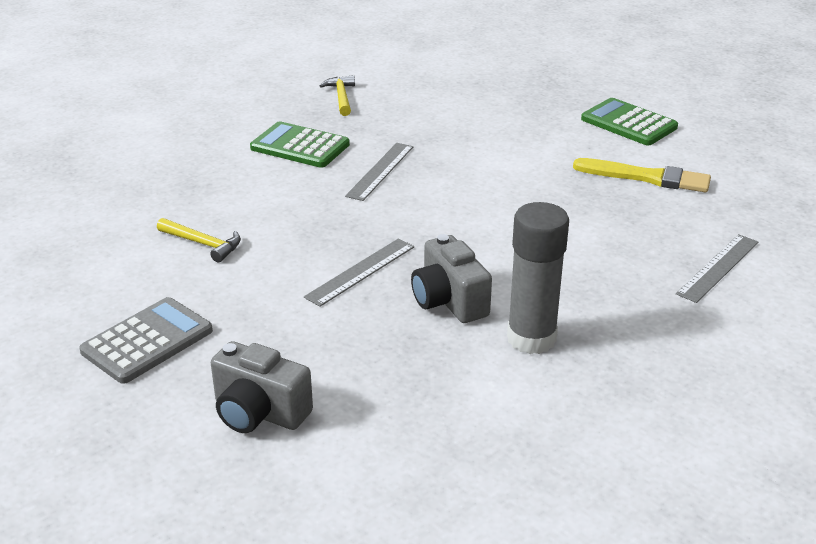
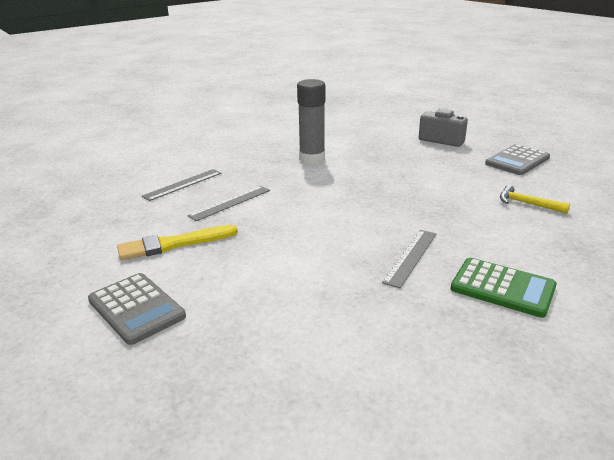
camera: 175 degrees left, 5 degrees down
grey ruler [304,238,414,307] -> grey ruler moved to [187,186,270,221]
yellow hammer [319,75,355,116] -> none
grey camera [411,234,492,323] -> none
yellow brush [573,158,711,192] -> yellow brush turned 45 degrees counterclockwise [117,225,238,260]
green calculator [581,98,678,145] -> grey calculator [88,273,186,345]

